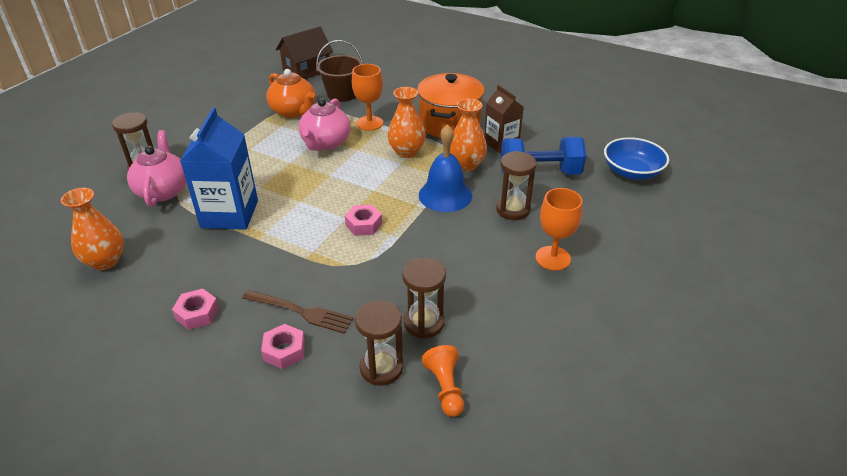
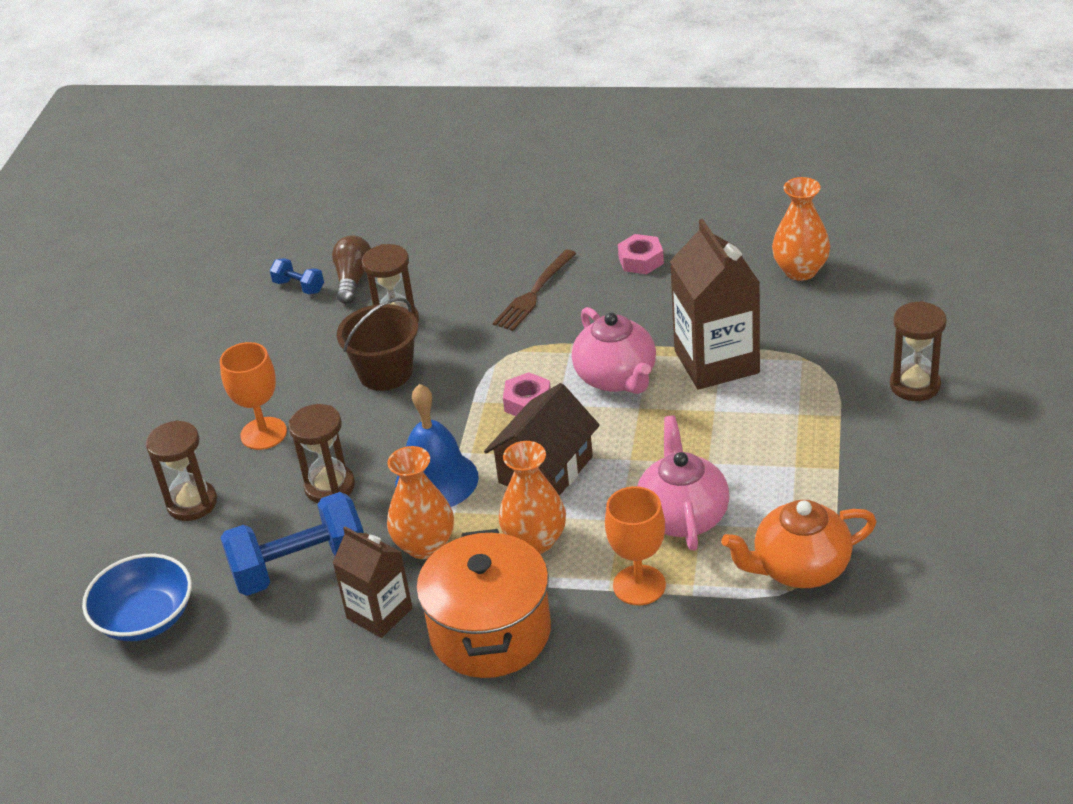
camera: 165 degrees right, 0 degrees up
pink teapot [127,130,187,207] -> pink teapot moved to [572,307,656,394]
blue carton [180,107,258,230] -> brown carton [670,219,760,390]
brown fork [242,290,354,334] -> brown fork turned 60 degrees counterclockwise [493,249,576,331]
pink nut [261,324,305,369] -> none
orange teapot [266,69,315,118] -> orange teapot turned 45 degrees counterclockwise [722,500,877,588]
brown house [276,27,333,79] -> brown house moved to [484,383,600,496]
brown bucket [316,40,363,102] -> brown bucket moved to [337,298,418,391]
brown hourglass [355,300,403,385] -> brown hourglass moved to [146,420,217,521]
orange pawn [422,345,464,417] -> brown light bulb [332,236,371,304]
none -> blue dumbbell [270,258,324,294]

